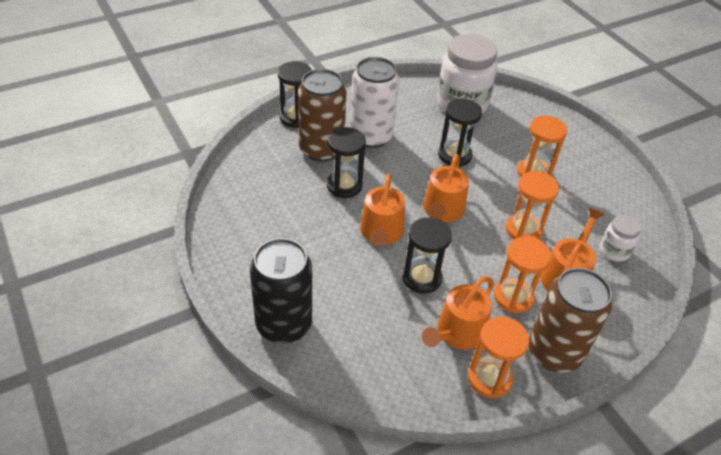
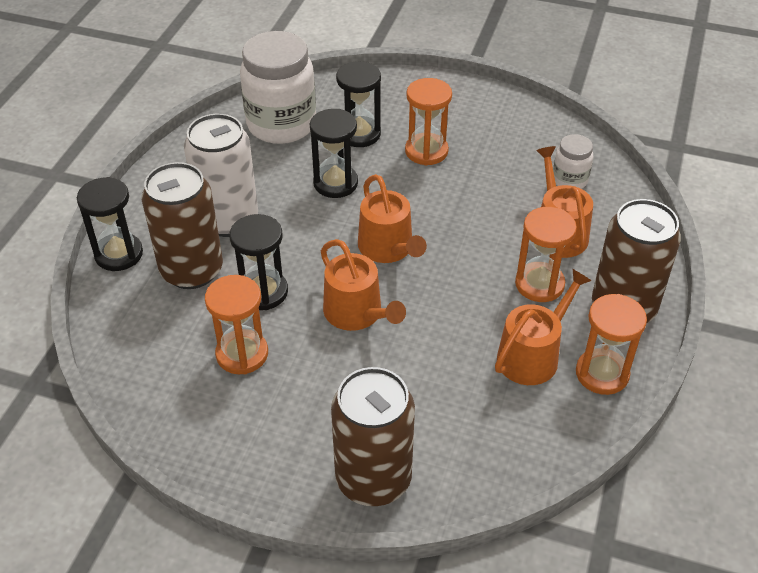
camera: 40 degrees left, 0 degrees up
black can [250,238,312,344] -> brown can [331,367,415,506]
black hourglass [402,217,452,294] -> black hourglass moved to [336,61,381,147]
orange watering can [422,276,494,350] -> orange watering can turned 135 degrees counterclockwise [495,269,592,385]
orange hourglass [506,171,559,240] -> orange hourglass moved to [205,275,268,374]

